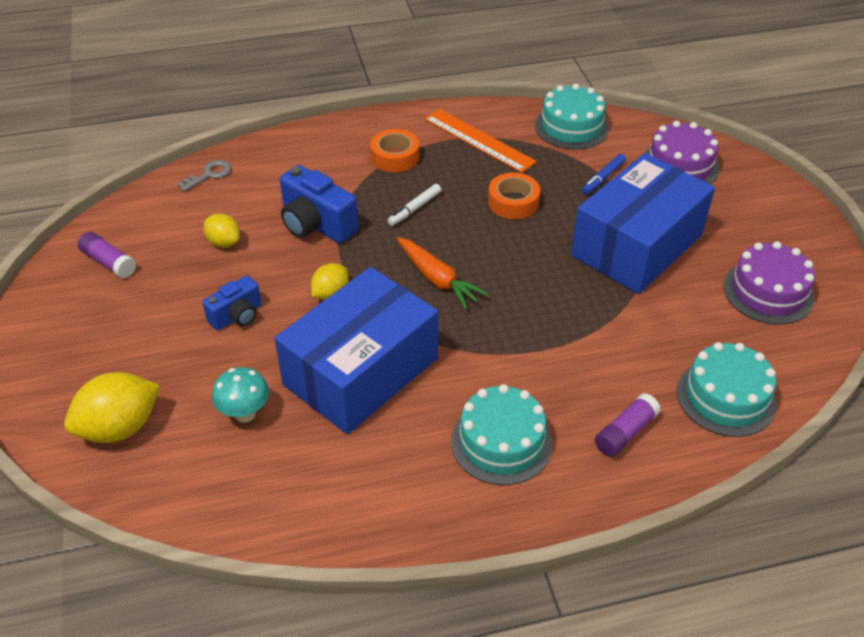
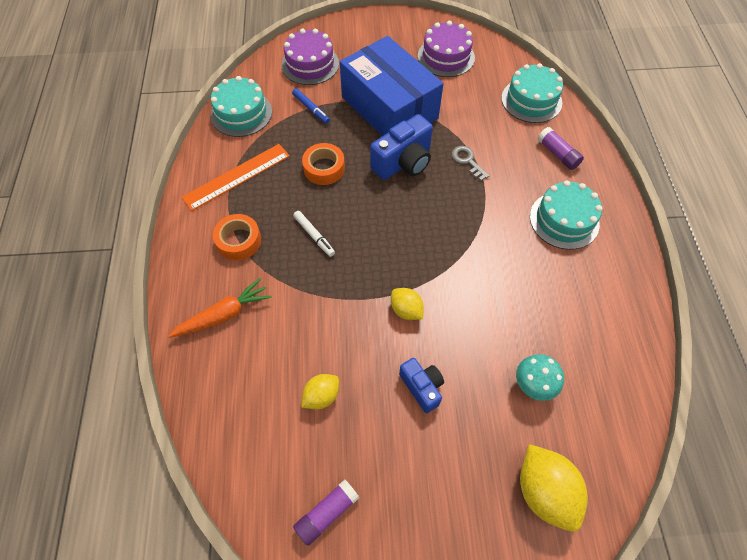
camera: 80 degrees left, 15 degrees up
grey key [177,160,231,192] -> grey key moved to [452,146,490,181]
blue box [274,267,438,434] -> none
blue camera [280,165,358,243] -> blue camera moved to [370,114,433,180]
orange carrot [397,237,488,309] -> orange carrot moved to [168,278,272,338]

